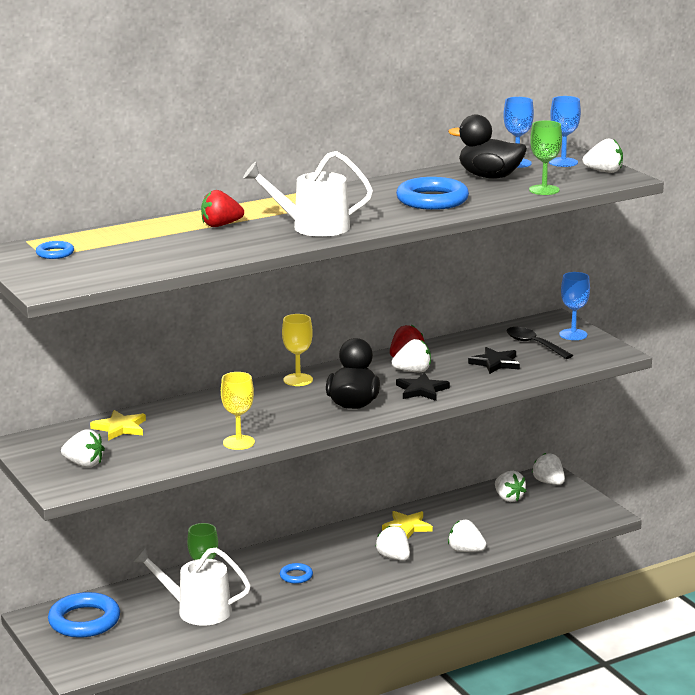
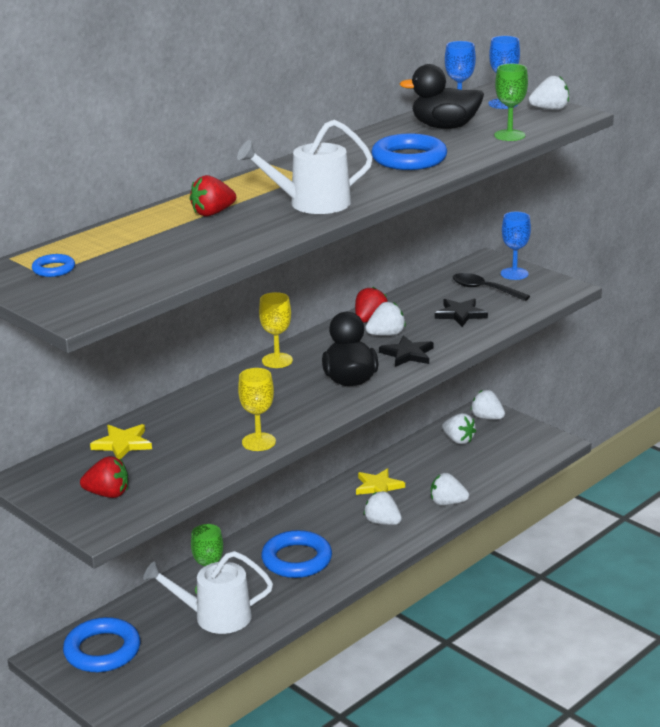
camera: 15 degrees left, 5 degrees up
white strawberry [61,429,105,468] -> red strawberry [80,456,128,498]
blue ring [280,563,313,584] -> blue ring [261,530,332,578], size x2.06

